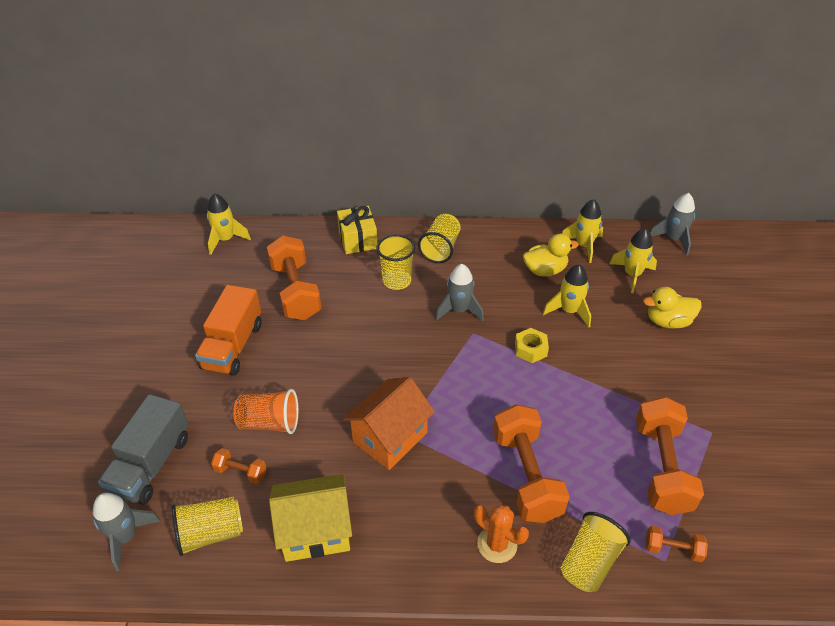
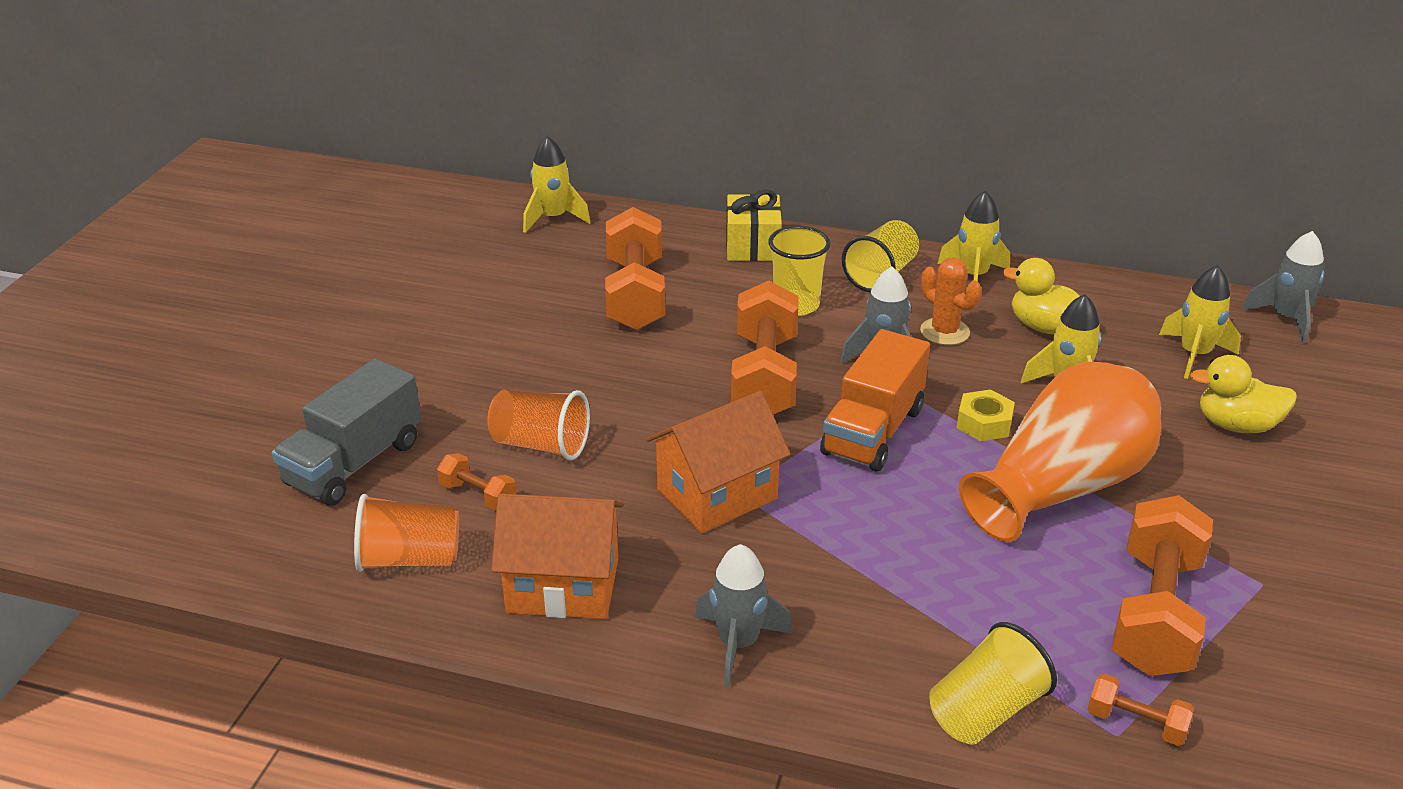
camera: 15 degrees right, 10 degrees down
grey rocket [93,493,160,571] -> grey rocket moved to [695,544,793,687]
yellow cup [172,497,243,556] -> orange cup [354,494,459,572]
orange truck [195,285,262,376] -> orange truck moved to [820,329,930,471]
yellow house [269,474,352,562] -> orange house [491,493,624,619]
orange cactus [474,504,529,563] -> orange cactus moved to [920,257,982,345]
orange dumbbell [493,404,570,523] -> orange dumbbell moved to [731,281,799,414]
yellow duck [523,234,579,277] -> yellow duck turned 150 degrees counterclockwise [1003,258,1092,334]
yellow rocket [562,199,603,263] -> yellow rocket moved to [937,191,1010,281]
none -> orange vase [959,362,1161,542]

